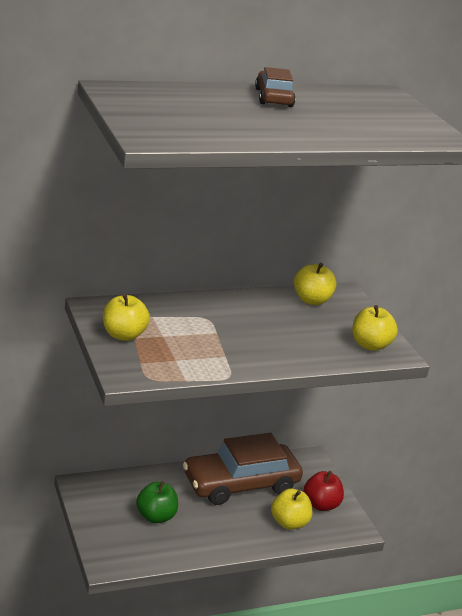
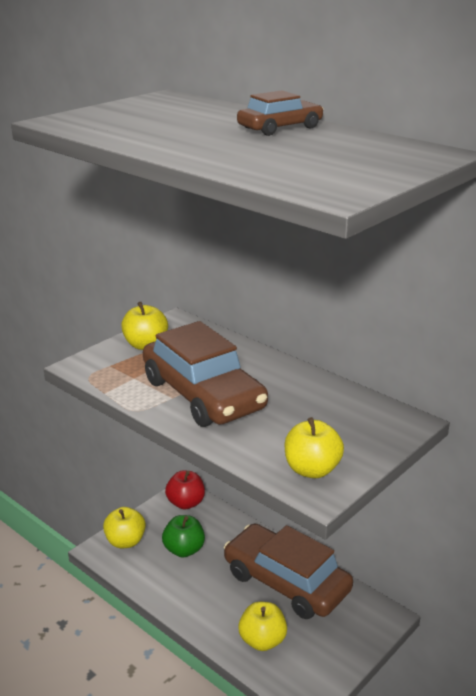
camera: 65 degrees right, 0 degrees up
yellow apple [294,263,337,305] -> yellow apple moved to [103,507,146,548]
red apple [304,471,344,511] -> red apple moved to [165,470,205,510]
none -> brown car [143,321,268,427]

